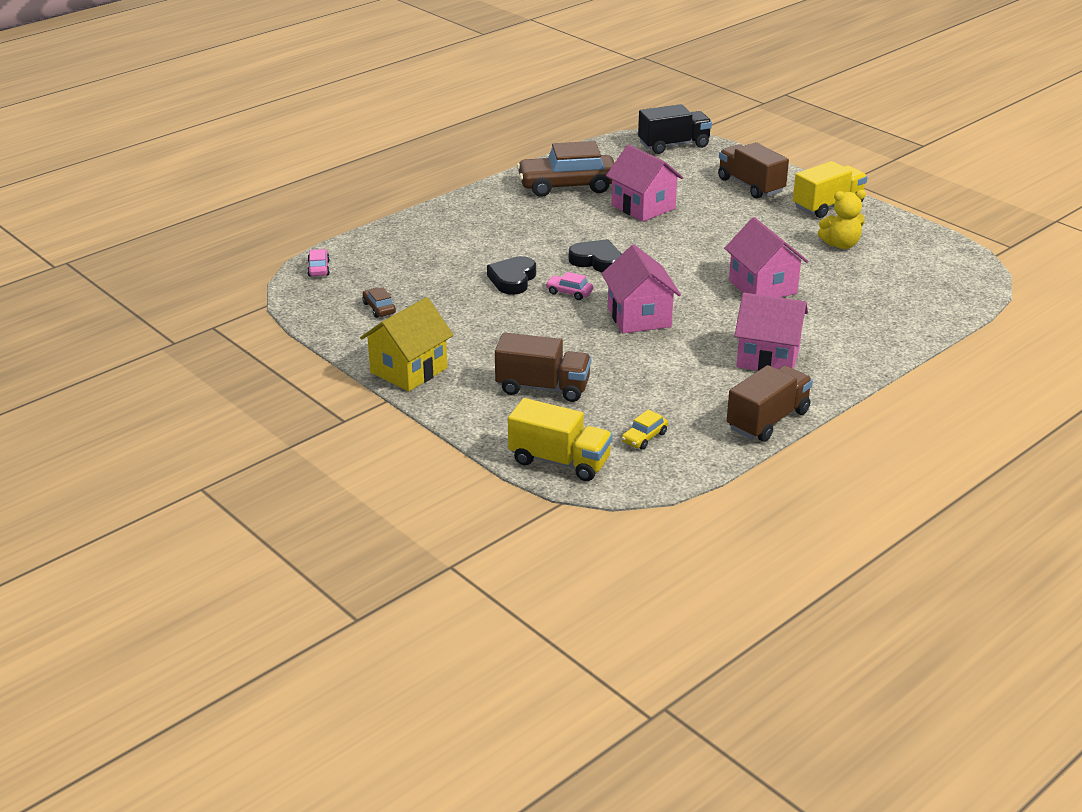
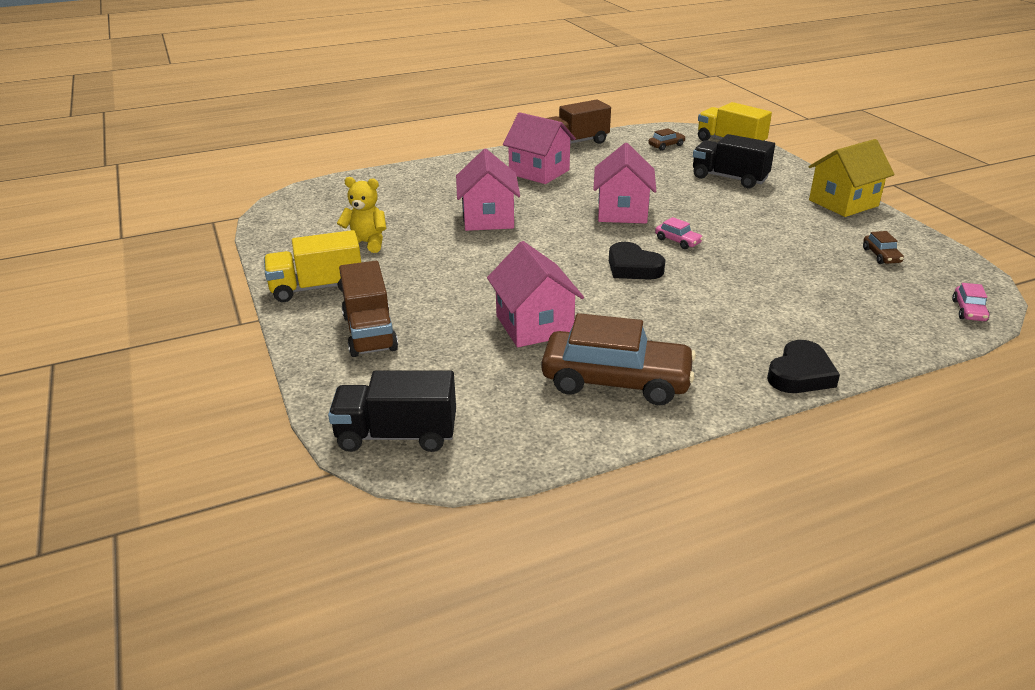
camera: 160 degrees left, 0 degrees up
black heart [487,256,536,295] -> black heart moved to [767,340,840,393]
brown truck [495,333,591,402] -> black truck [693,134,775,188]
yellow car [622,410,668,450] -> brown car [648,128,686,151]

